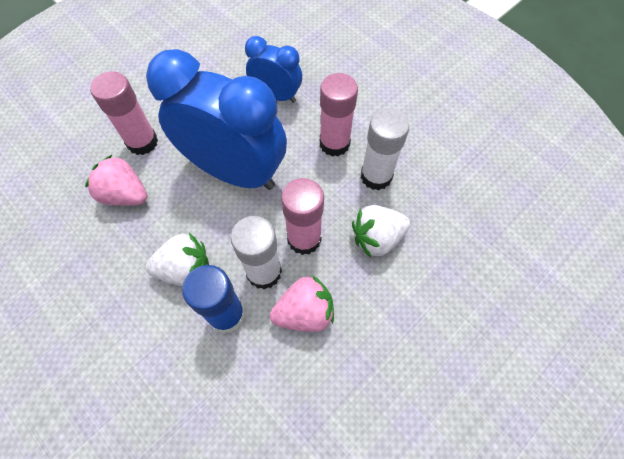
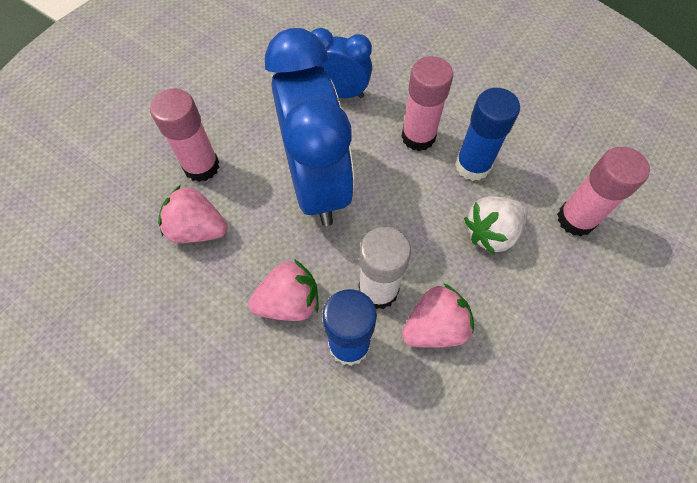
camera: 10 degrees left, 0 degrees up
blue clock [146,49,287,190] -> blue clock turned 60 degrees clockwise [265,28,354,226]
white strawberry [146,233,209,286] -> pink strawberry [248,259,319,321]
pink glue stick [281,178,324,255] -> pink glue stick moved to [557,147,650,236]
white glue stick [361,109,409,190] -> blue glue stick [455,88,520,181]

